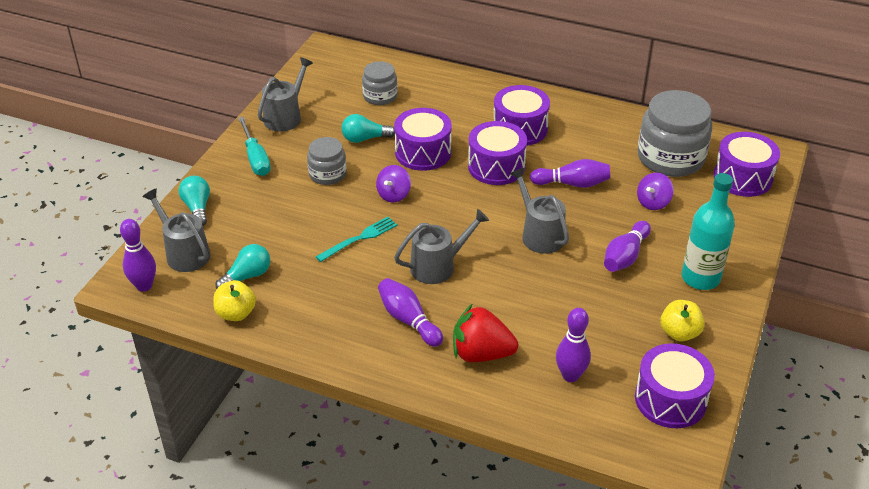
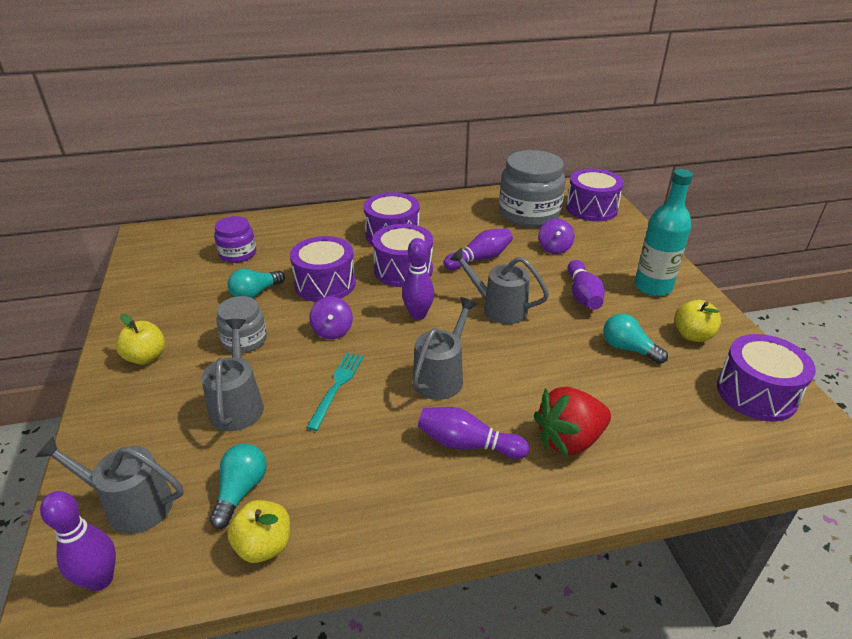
camera: 35 degrees left, 5 degrees down
turquoise light bulb [179,176,210,226] -> turquoise light bulb moved to [603,314,668,364]
turquoise screwdriver [238,117,271,176] -> yellow apple [116,314,165,365]
grey watering can [258,57,313,132] -> grey watering can moved to [201,319,264,431]
grey jar [362,61,398,105] -> purple jar [214,216,256,263]
purple bowling pin [556,308,591,382] -> purple bowling pin moved to [402,238,434,320]

